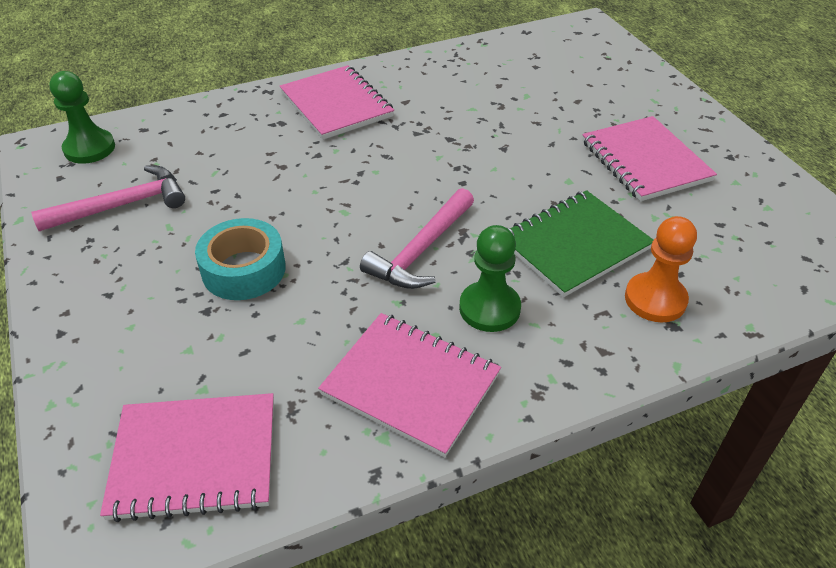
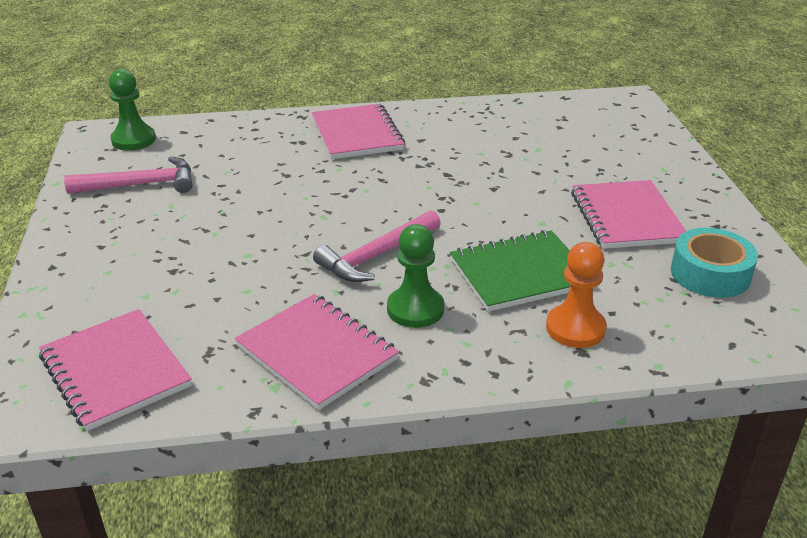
camera: 15 degrees right, 10 degrees down
pink notebook [100,393,274,522] -> pink notebook turned 45 degrees clockwise [39,309,192,431]
turquoise tape [195,218,286,300] -> turquoise tape moved to [671,228,758,298]

